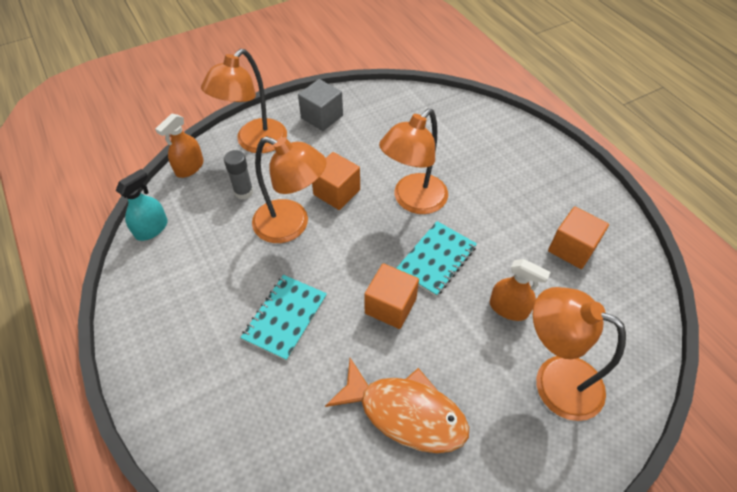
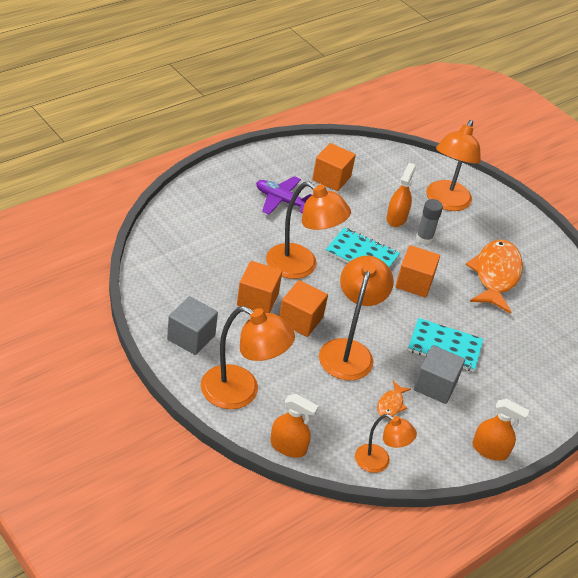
camera: 105 degrees left, 10 degrees down
turquoise spray bottle [116,169,168,241] -> orange lamp [355,414,417,473]
grey glue stick [224,150,253,200] -> grey glue stick moved to [416,199,443,245]
none -> orange cube [237,261,282,313]
none -> purple plane [256,176,312,215]
none -> orange fish [377,380,411,418]
none -> grey cube [414,345,465,404]
none -> orange spray bottle [472,399,530,461]

